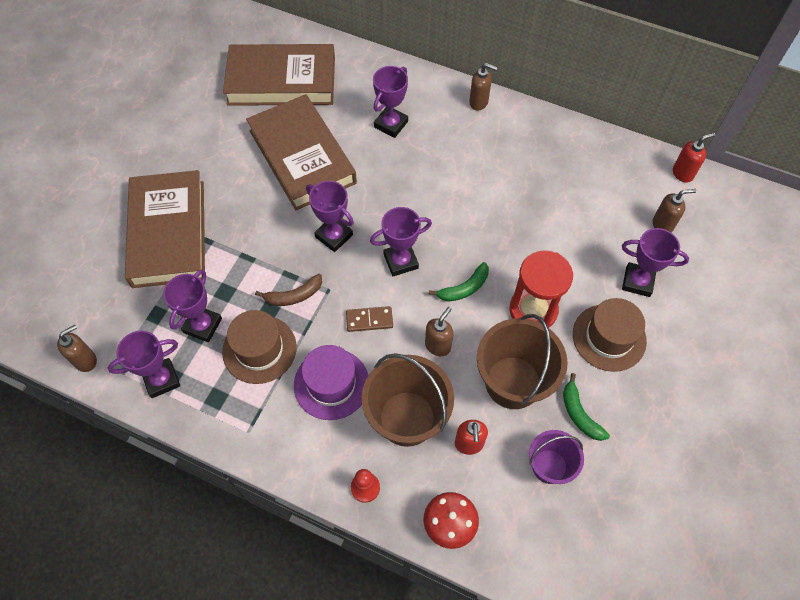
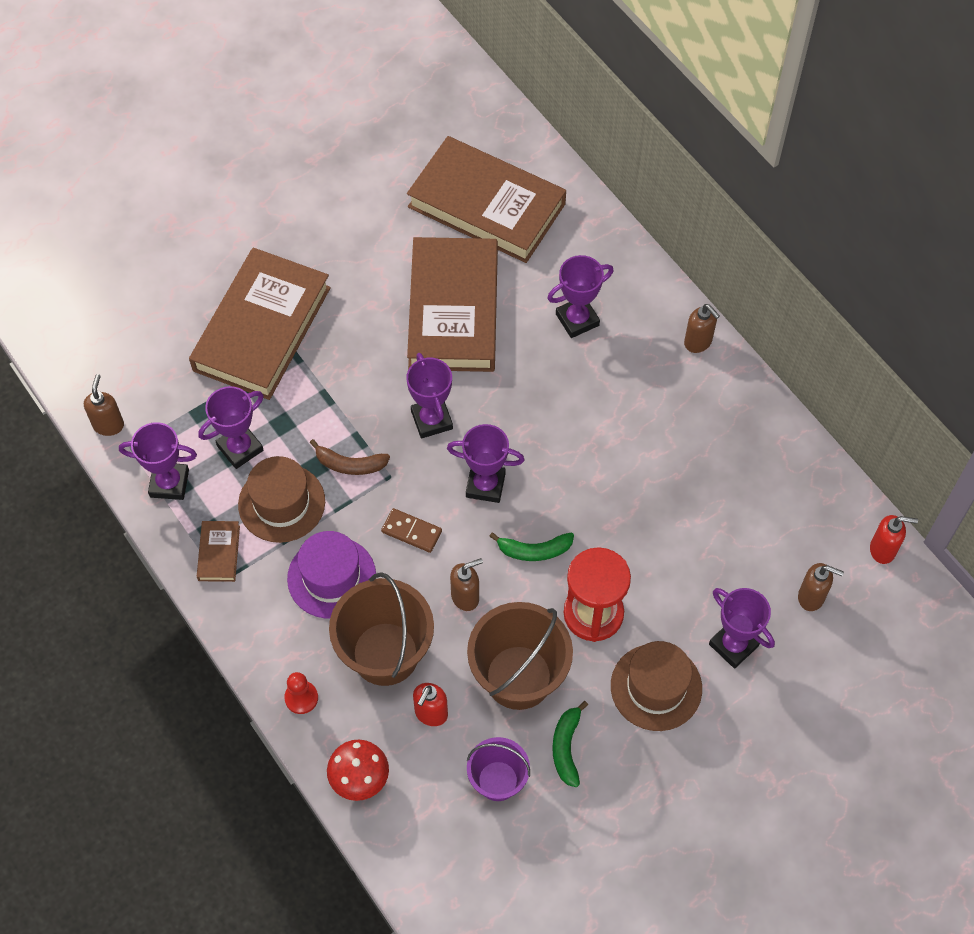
camera: 30 degrees right, 0 degrees up
brown soap dispenser [57,325,97,372] -> brown soap dispenser turned 75 degrees counterclockwise [84,374,124,436]
none -> brown book [197,521,240,582]

